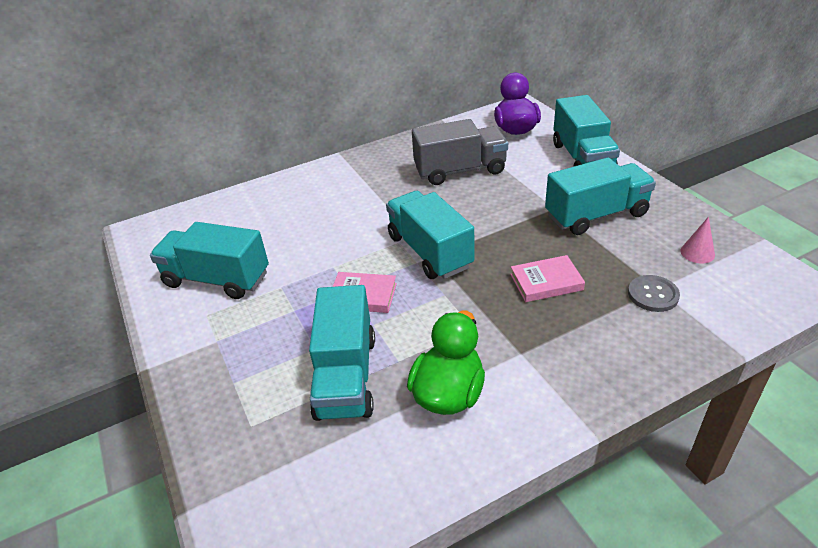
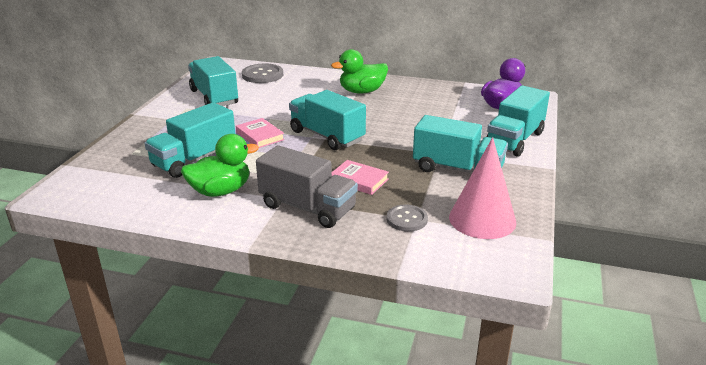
camera: 40 degrees right, 10 degrees down
turquoise truck [386,191,474,279] -> turquoise truck turned 60 degrees counterclockwise [289,90,366,150]
grey truck [412,119,508,185] -> grey truck moved to [256,145,358,228]
pink cone [680,217,715,263] -> pink cone [449,137,516,239], size x2.26
none -> grey button [242,63,283,83]
none -> green duck [331,49,388,93]

